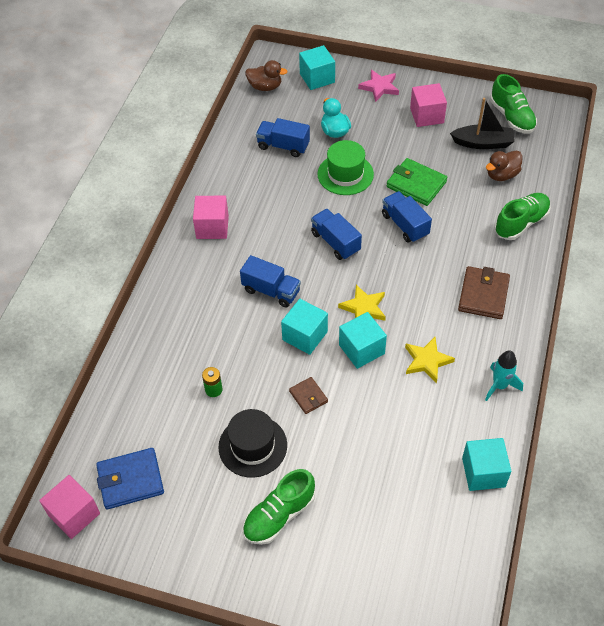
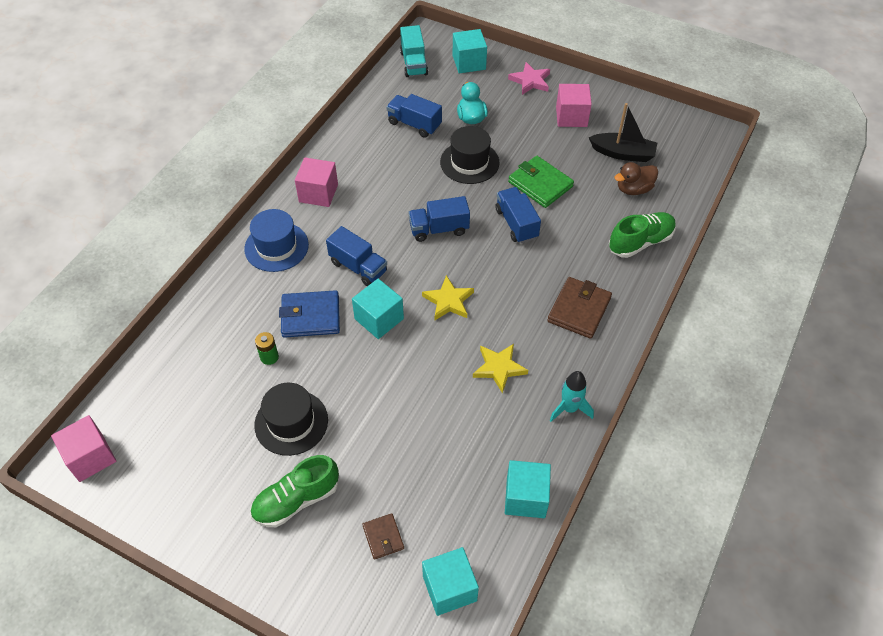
camera: 10 degrees right, 0 degrees up
blue wallet [96,448,164,509] -> blue wallet moved to [279,290,340,338]
brown duck [245,60,287,91] -> turquoise truck [400,25,428,77]
brown wallet [289,377,328,414] -> brown wallet moved to [362,513,404,559]
blue truck [311,209,362,260] -> blue truck turned 75 degrees counterclockwise [409,196,470,242]
green hat [318,140,374,195] -> black hat [440,126,500,184]
turquoise cube [339,312,387,369] -> turquoise cube moved to [422,547,479,616]
green shoe [490,74,537,134] -> none
none -> blue hat [244,209,309,272]

